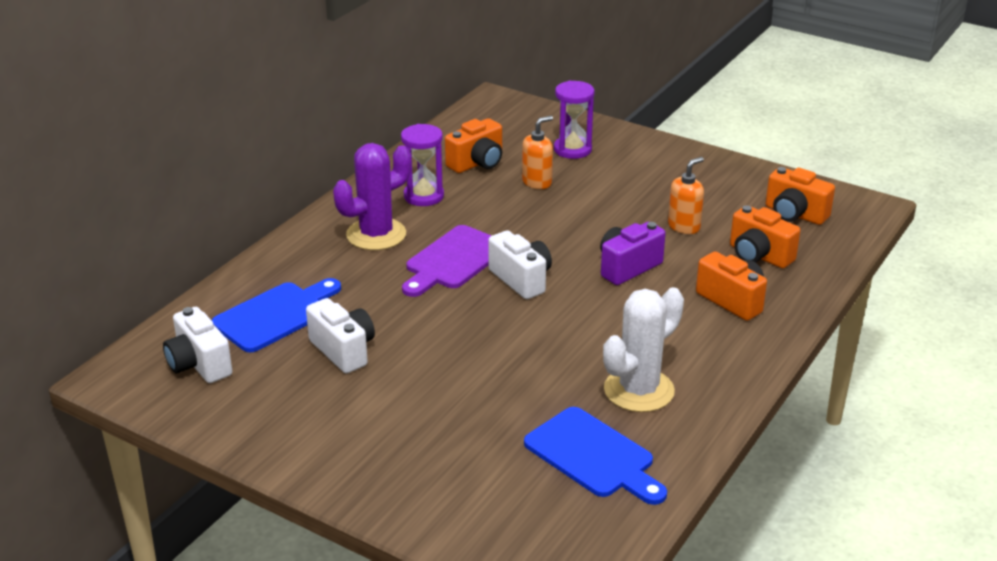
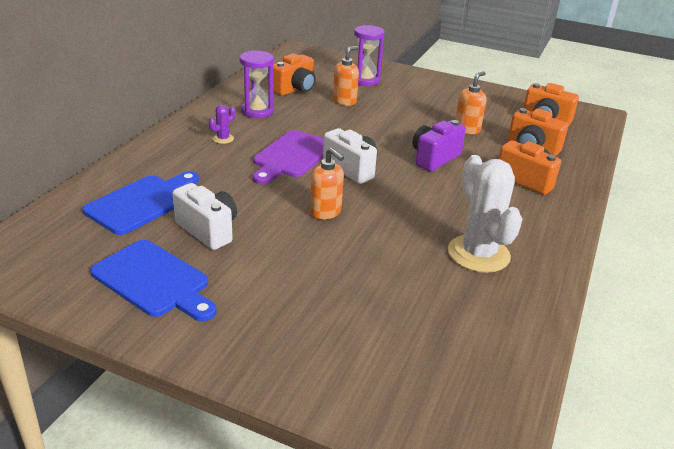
camera: 10 degrees left, 0 degrees up
white camera [163,307,232,383] -> none
purple cactus [333,143,411,250] -> purple cactus [209,105,235,144], size x0.43
blue cutting board [524,407,667,505] -> blue cutting board moved to [90,240,217,321]
white cactus [603,287,684,412] -> white cactus turned 60 degrees counterclockwise [448,155,522,273]
none -> orange soap dispenser [310,148,344,220]

